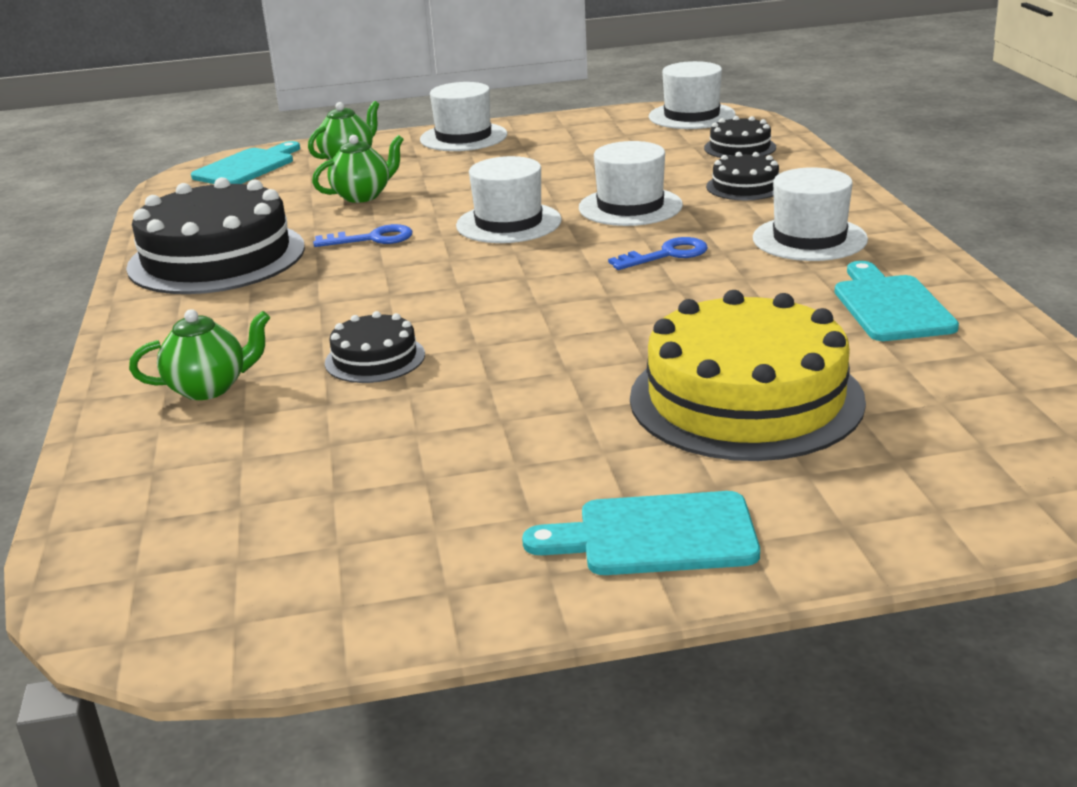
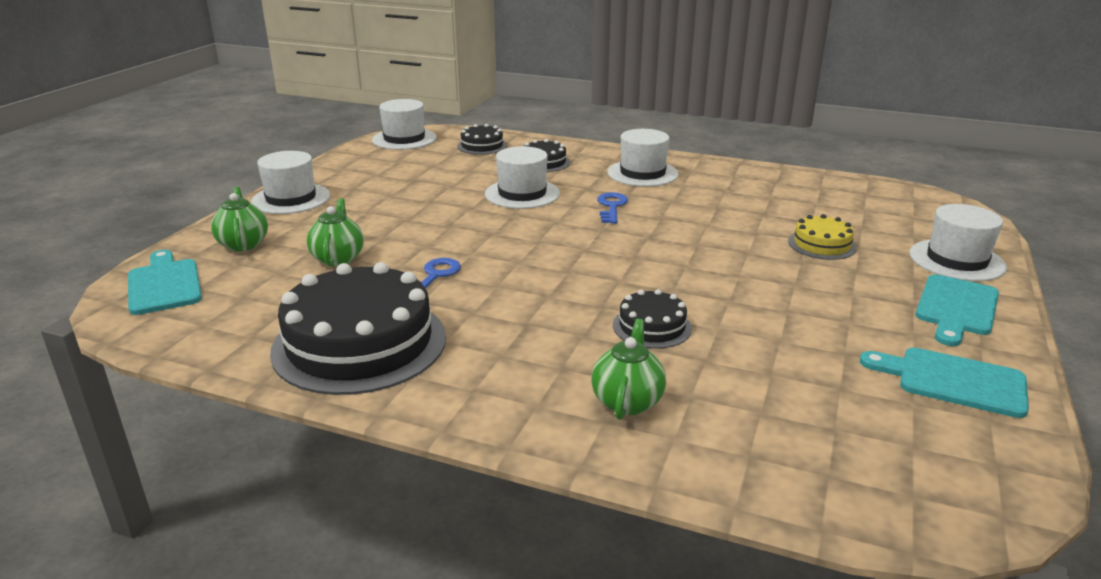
camera: 60 degrees left, 0 degrees up
white hat [456,156,562,243] -> white hat moved to [909,204,1007,281]
yellow cake [630,290,866,461] -> yellow cake [788,214,857,260], size x0.47
turquoise cutting board [835,261,959,341] -> turquoise cutting board moved to [860,348,1029,418]

